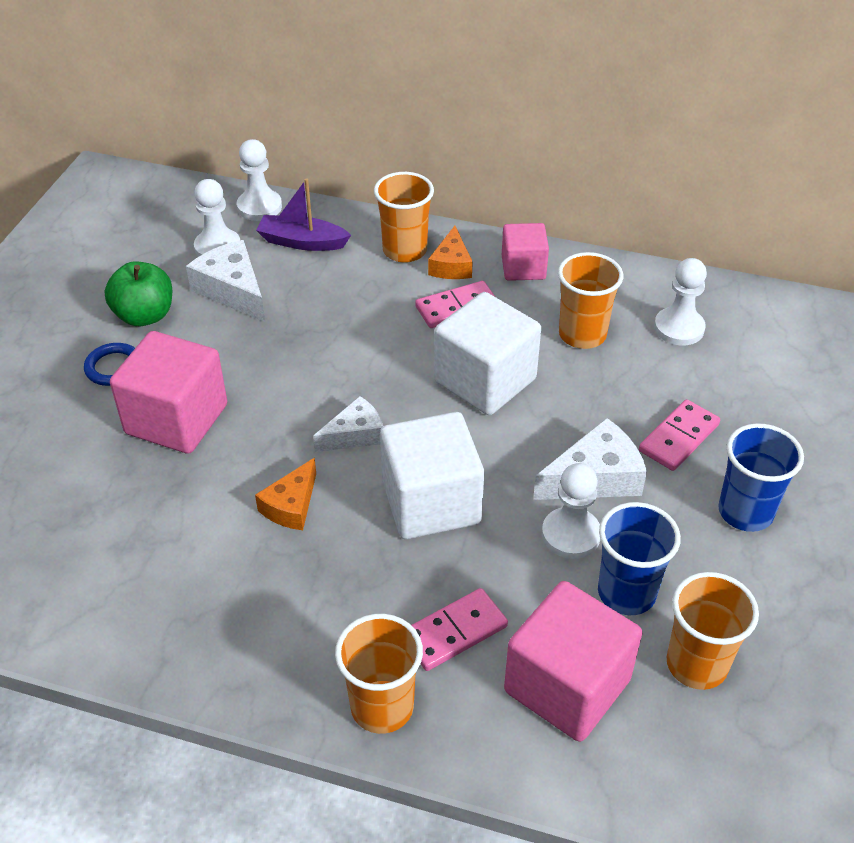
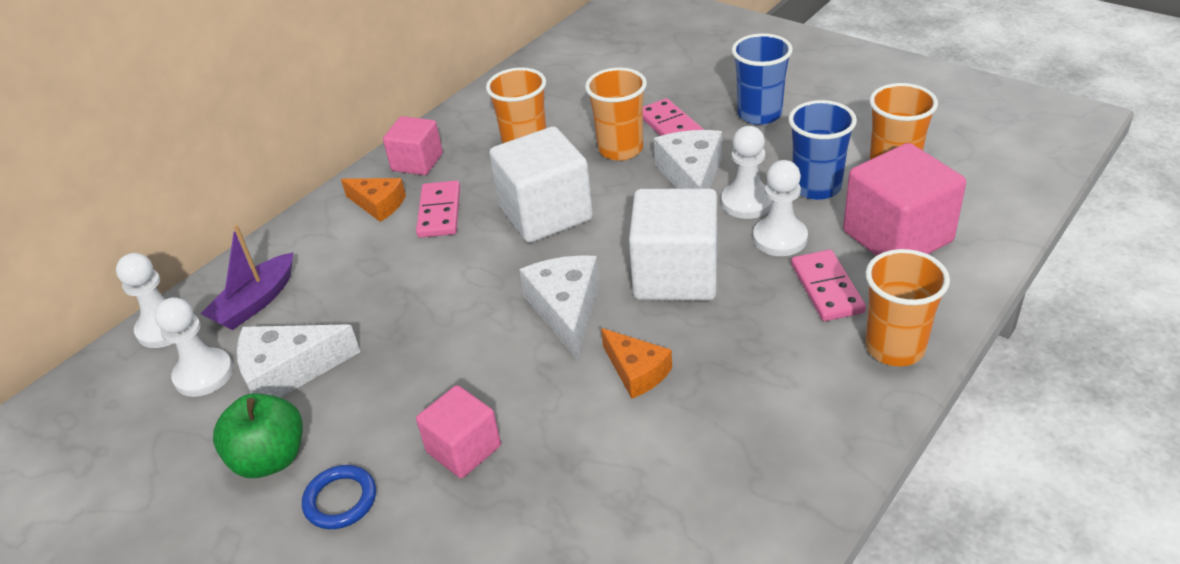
camera: 65 degrees left, 5 degrees down
pink cube [110,331,227,454] -> pink cube [416,385,501,478], size x0.60
white cheese [313,396,383,452] -> white cheese [519,255,599,359], size x1.50
orange cup [374,172,434,263] -> orange cup moved to [585,67,647,161]
white pawn [654,258,707,346] -> white pawn moved to [753,160,808,256]

